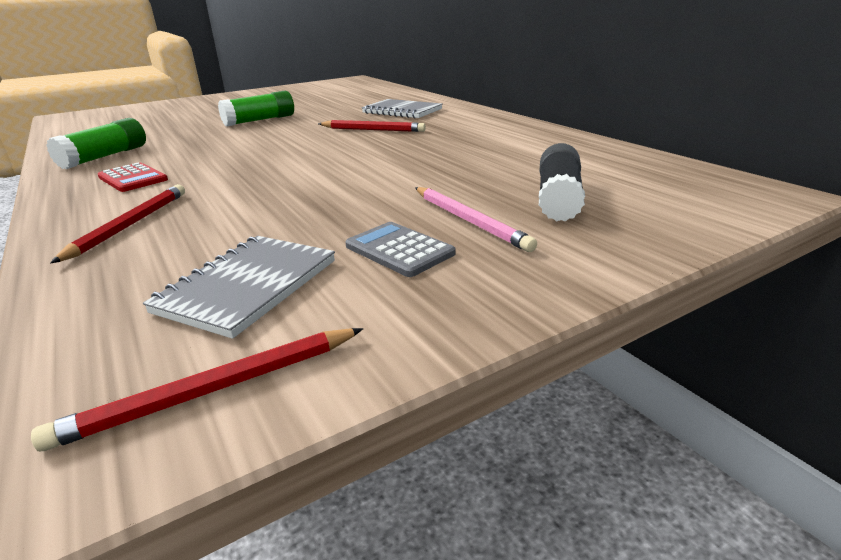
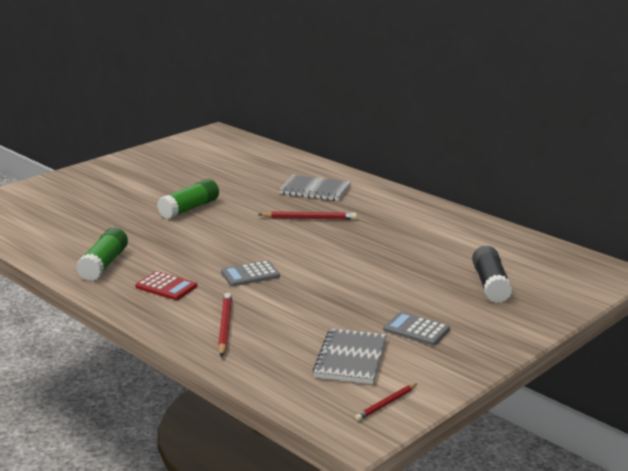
camera: 15 degrees left, 5 degrees down
red pencil [31,328,363,451] -> red pencil [355,384,417,421], size x0.64
pink pencil [415,187,537,252] -> none
none -> grey calculator [221,260,280,286]

